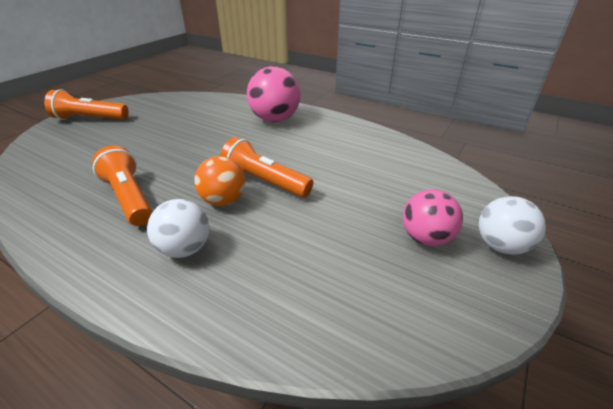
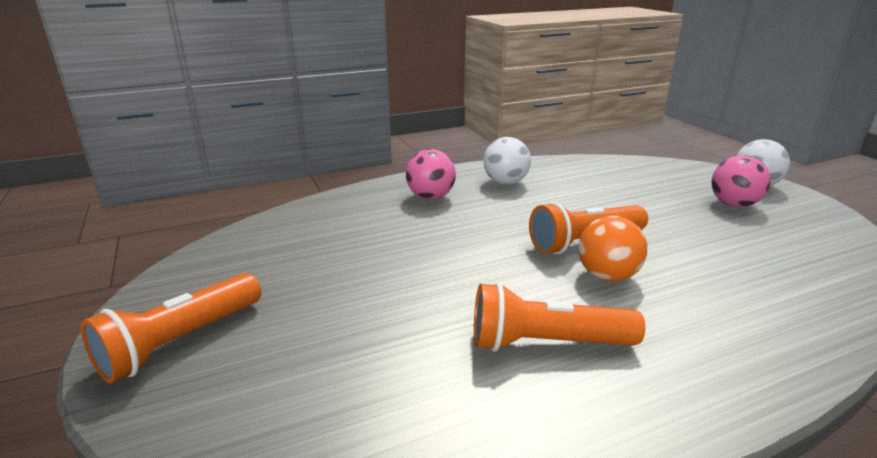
camera: 55 degrees left, 10 degrees down
white ball [147,199,209,258] -> white ball moved to [483,137,531,184]
pink ball [247,66,300,122] -> pink ball [406,149,456,200], size x0.66

